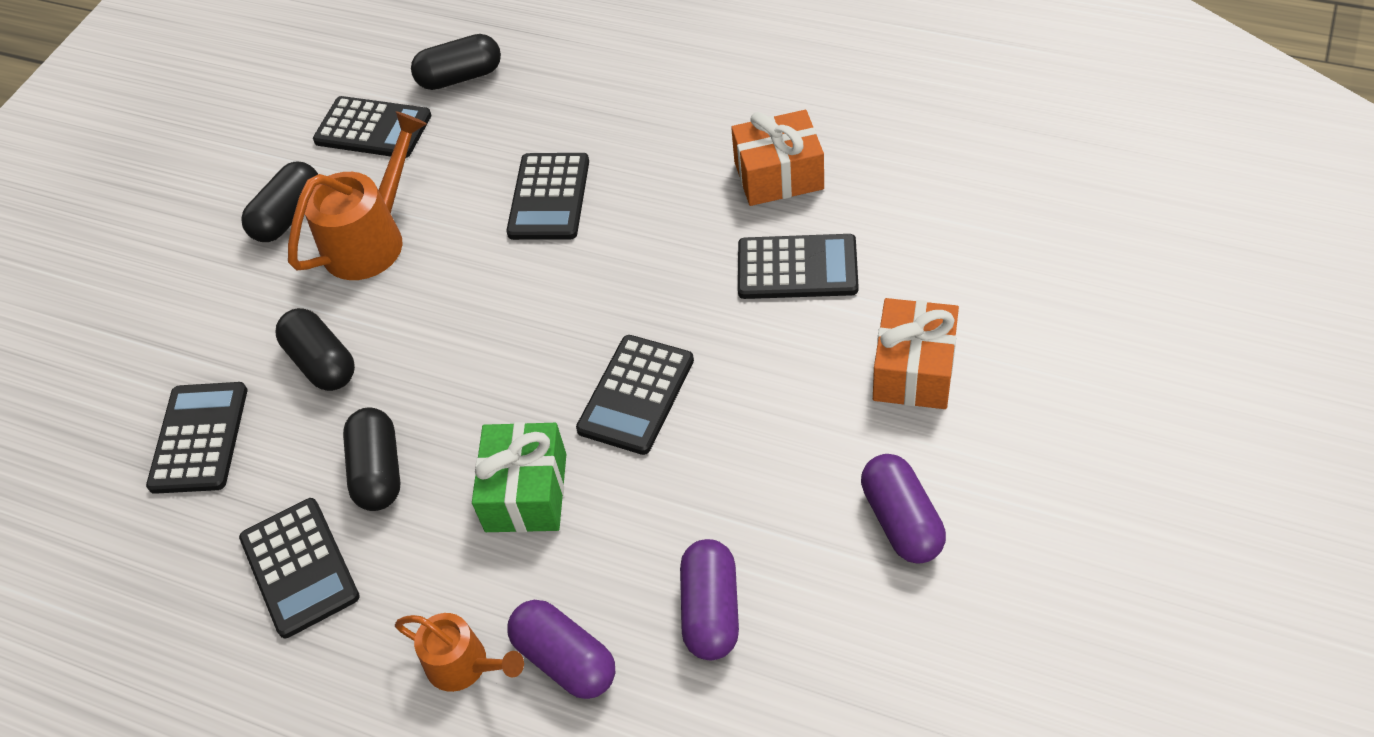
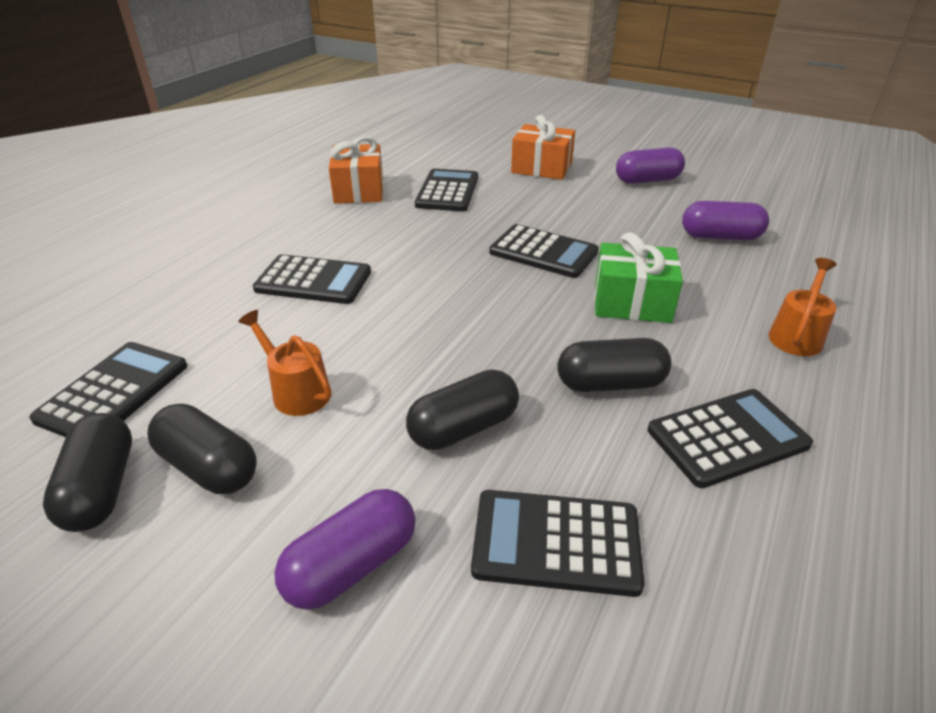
camera: 90 degrees left, 15 degrees down
orange watering can [288,111,427,280] -> orange watering can [238,310,332,416], size x0.61
black capsule [411,34,501,90] -> black capsule moved to [43,413,132,532]
purple capsule [507,600,615,699] -> purple capsule moved to [274,489,416,610]

